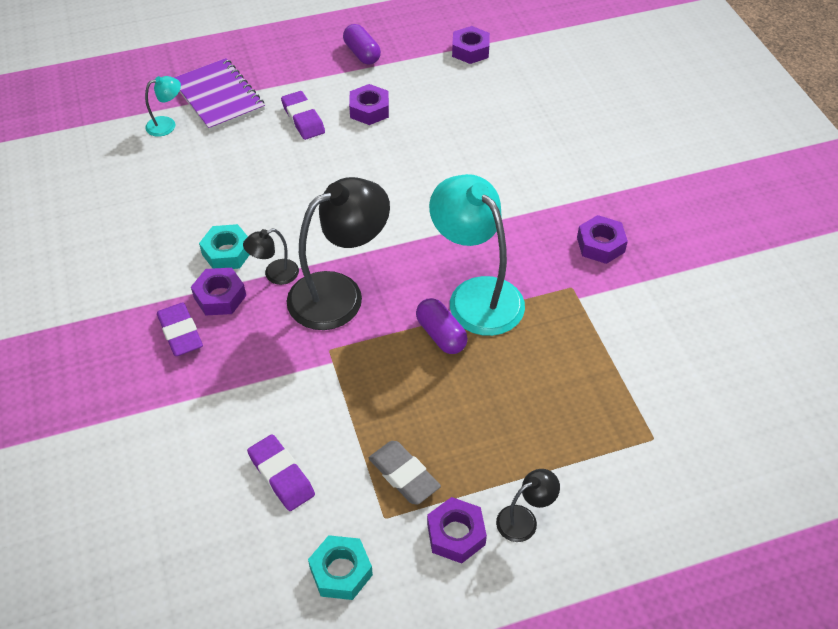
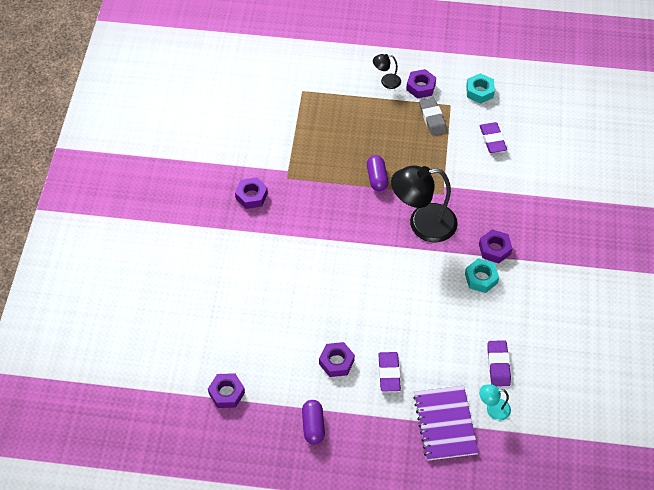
camera: 155 degrees left, 5 degrees up
purple eraser [157,302,203,356] -> purple eraser moved to [487,340,511,386]
black lamp [243,229,299,285] -> none
turquoise lamp [429,174,525,336] -> none

